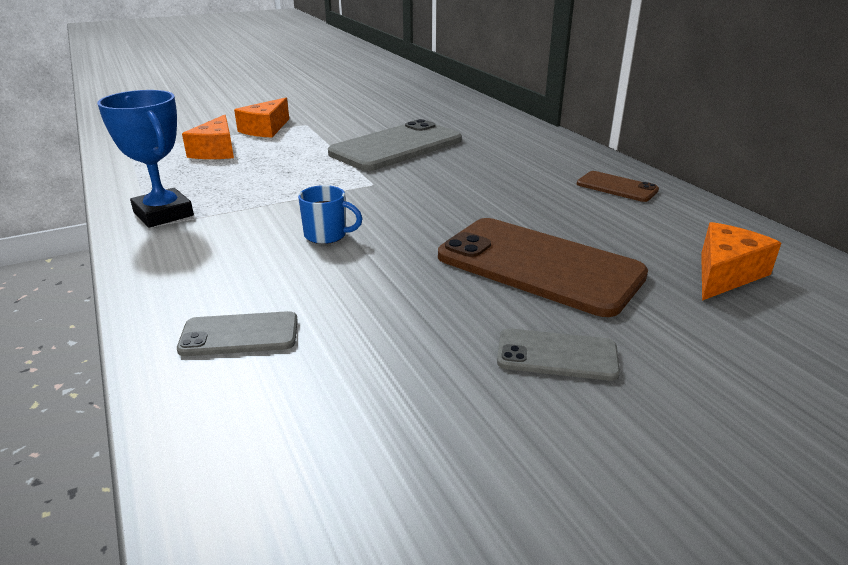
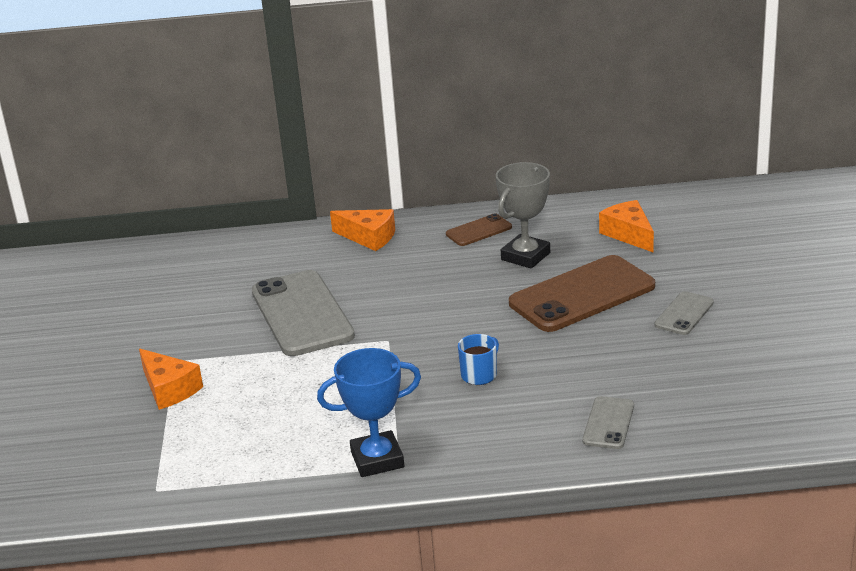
camera: 65 degrees left, 0 degrees up
orange cheese [182,115,234,159] -> orange cheese moved to [330,209,395,251]
none -> grey trophy [496,162,550,269]

